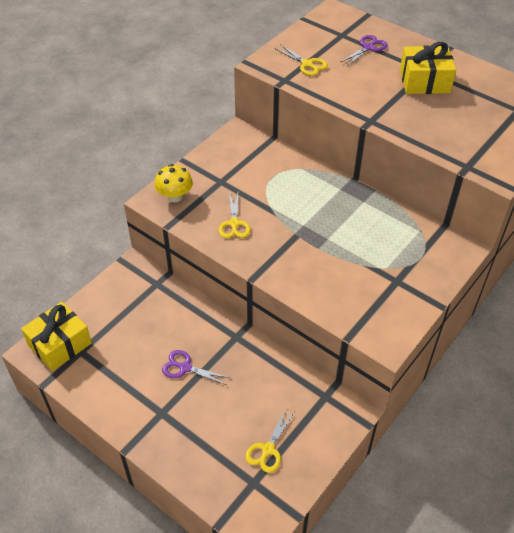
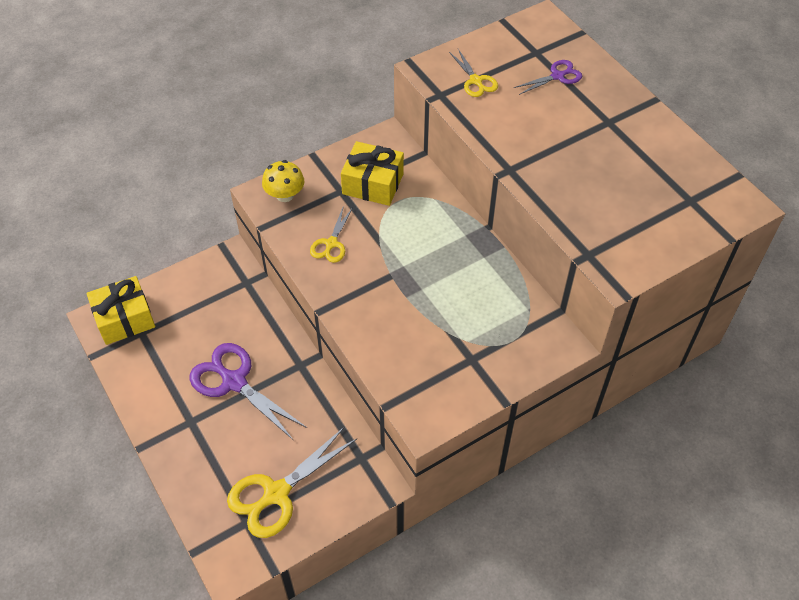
camera: 20 degrees right, 5 degrees up
purple scissors [162,350,231,385] -> purple scissors [190,343,307,440], size x1.81
yellow scissors [245,408,295,473] -> yellow scissors [227,426,357,538], size x1.81
yellow gift [400,42,456,94] -> yellow gift moved to [341,141,404,206]

